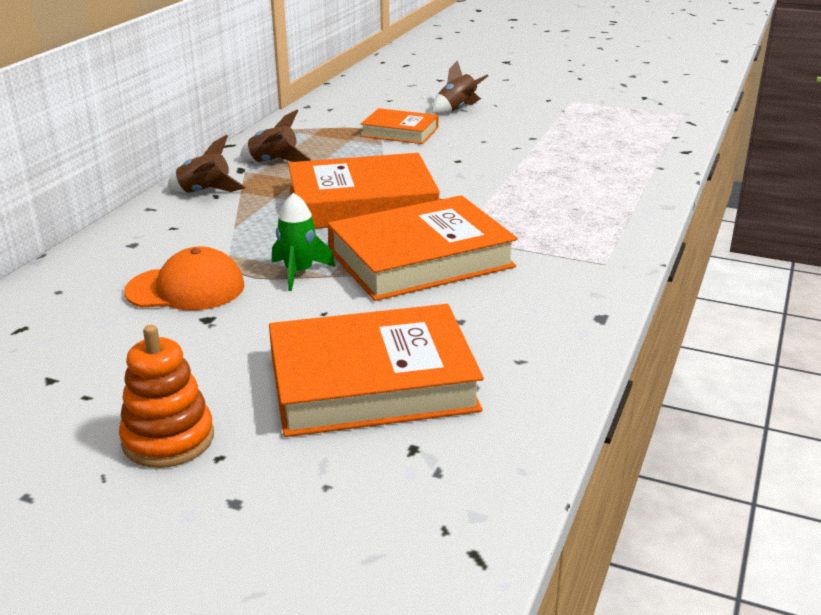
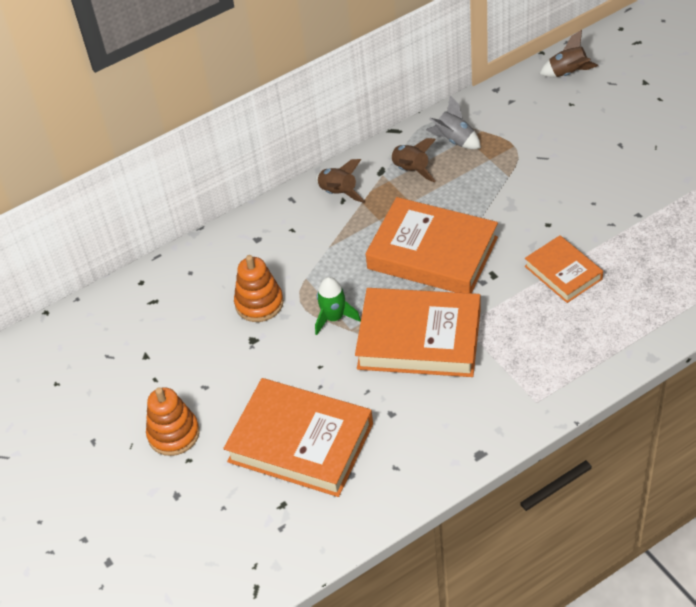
camera: 40 degrees right, 20 degrees up
orange cap [124,246,244,310] -> orange stacking toy [234,255,284,322]
orange book [361,108,439,144] -> orange book moved to [525,235,603,303]
brown rocket [432,60,488,115] -> brown rocket moved to [540,30,598,77]
none -> grey rocket [426,96,481,149]

